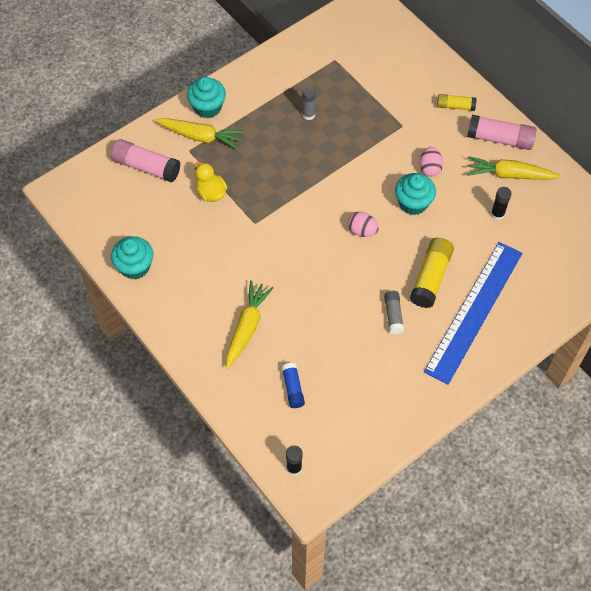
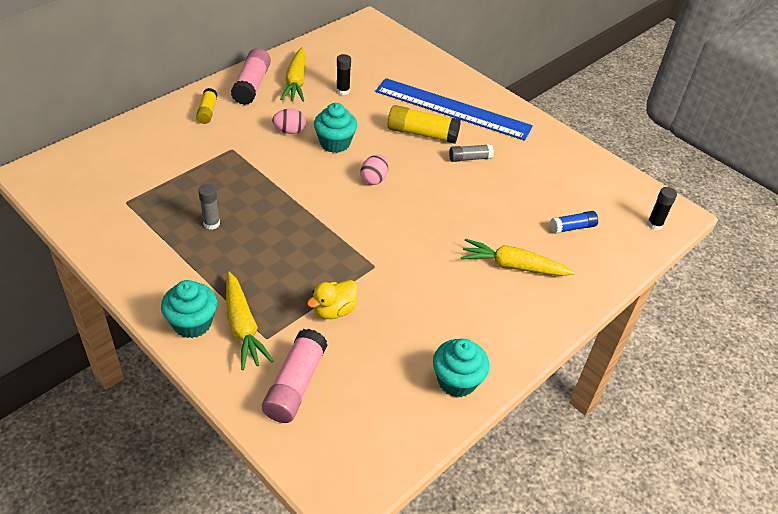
camera: 100 degrees left, 15 degrees down
yellow carrot [155,118,244,150] -> yellow carrot turned 150 degrees clockwise [226,272,274,370]

